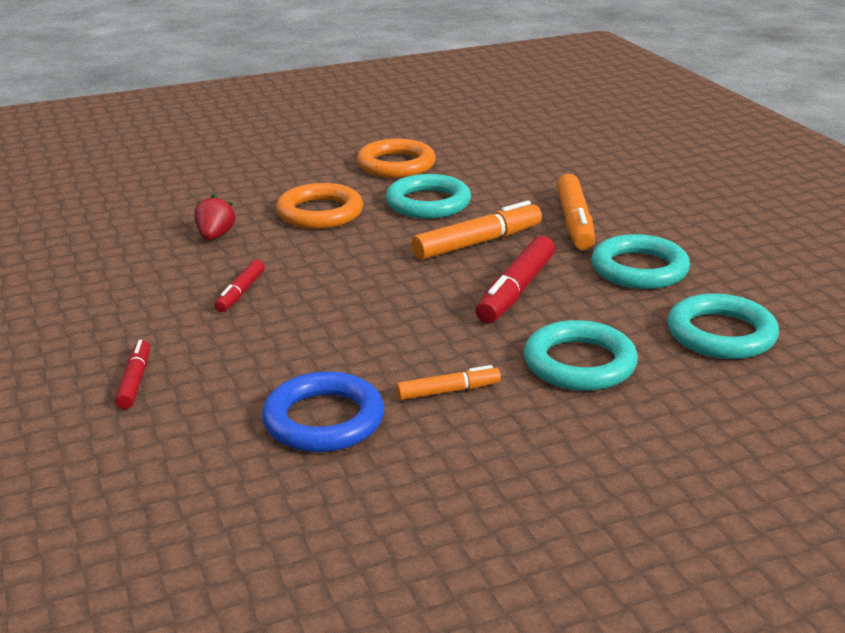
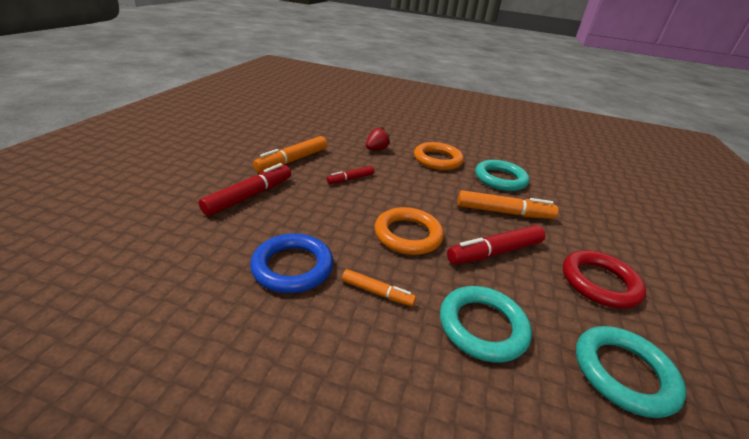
camera: 35 degrees right, 5 degrees up
red marker [115,340,150,409] -> red marker [199,163,291,216], size x1.74
orange ring [357,139,436,178] -> orange ring moved to [375,207,444,255]
orange marker [557,174,595,250] -> orange marker moved to [253,136,327,173]
turquoise ring [591,234,690,289] -> red ring [563,250,646,309]

